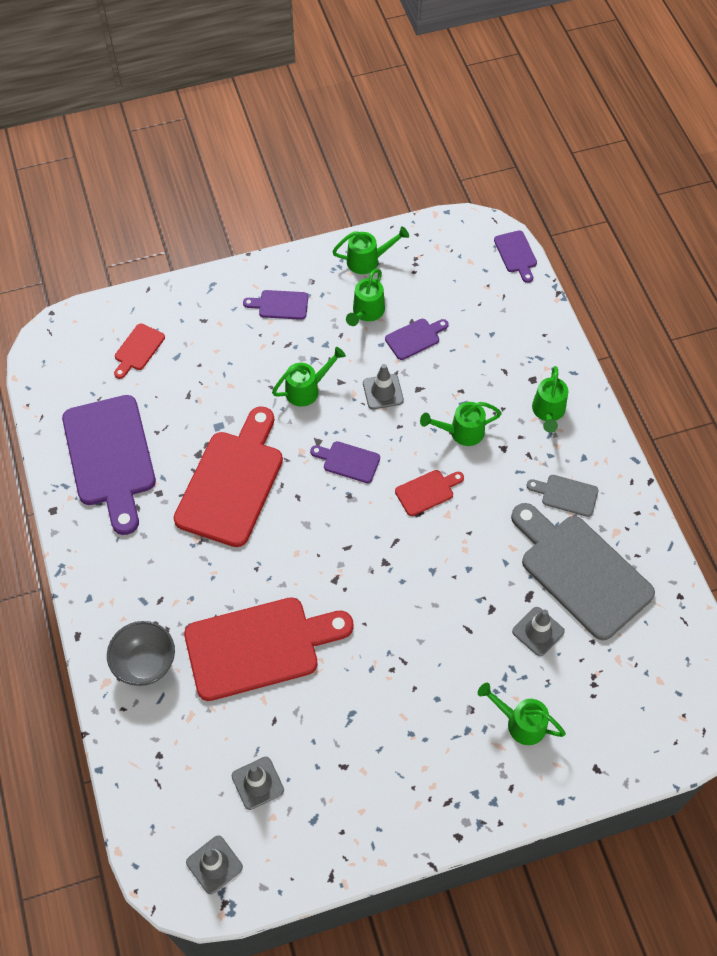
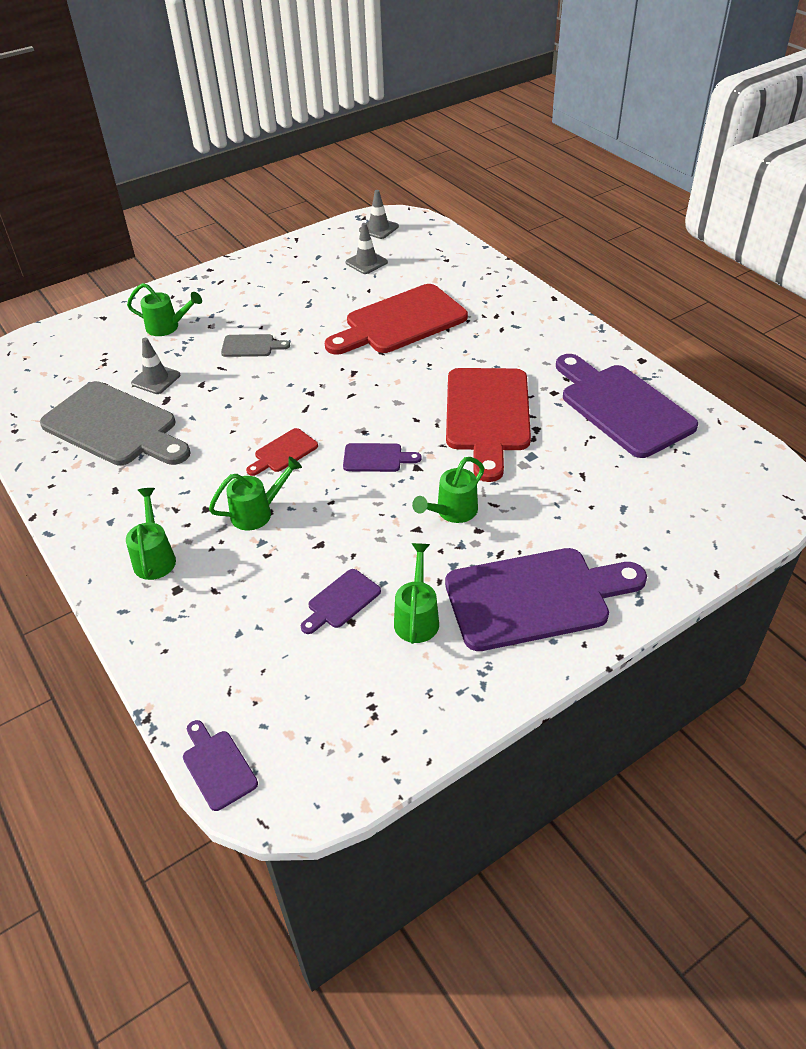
camera: 165 degrees right, 15 degrees down
grey bowl [107,621,175,686] -> none
red cutting board [114,324,165,379] -> none
purple cutting board [243,290,308,320] -> purple cutting board [445,548,647,651], size x2.22
green watering can [332,226,409,274] -> none
grey traffic cone [363,364,404,409] -> none
grey cutting board [526,475,598,517] -> grey cutting board moved to [221,334,290,357]

